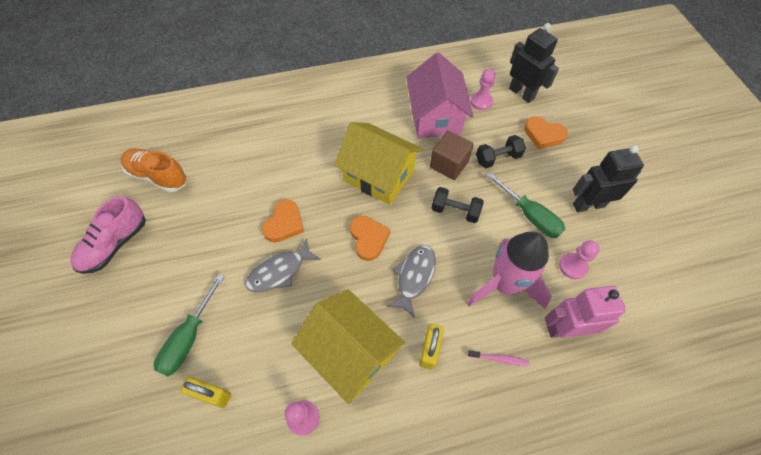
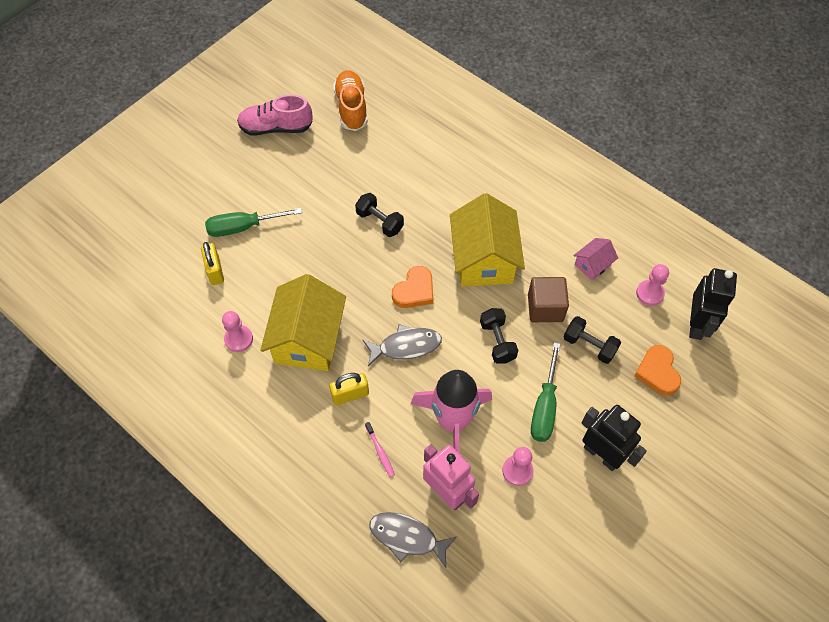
camera: 55 degrees right, 0 degrees up
grey fish [245,238,321,292] -> grey fish moved to [369,512,457,568]
orange heart [262,199,304,243] -> black dumbbell [355,193,404,237]
pink house [406,52,474,138] -> pink house [573,238,618,281], size x0.47

